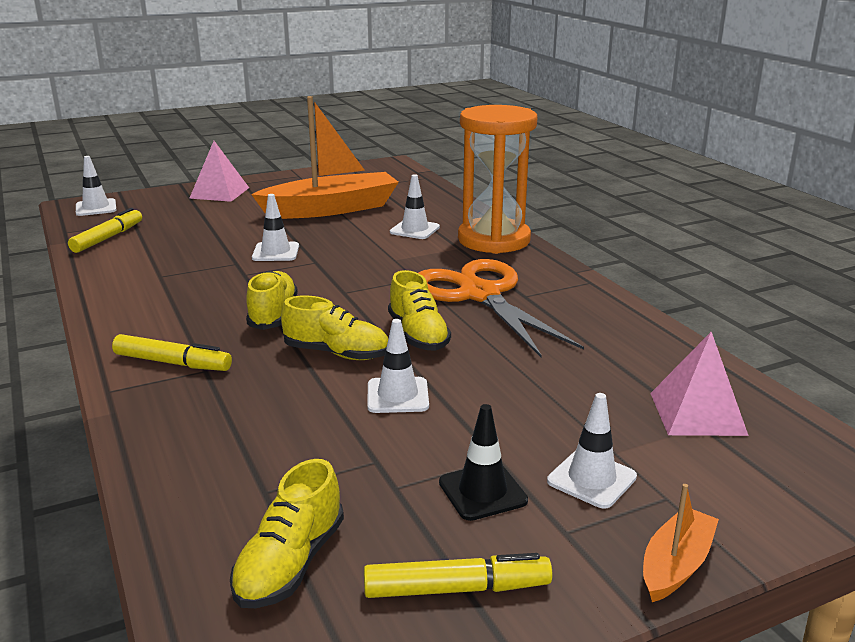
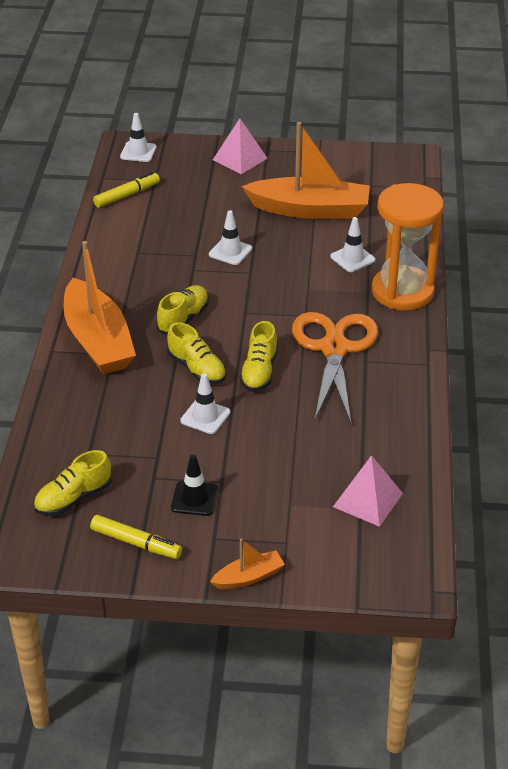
camera: 30 degrees right, 15 degrees up
yellow marker [112,334,232,371] -> orange boat [64,241,136,374]
white traffic cone [547,393,637,509] -> none

